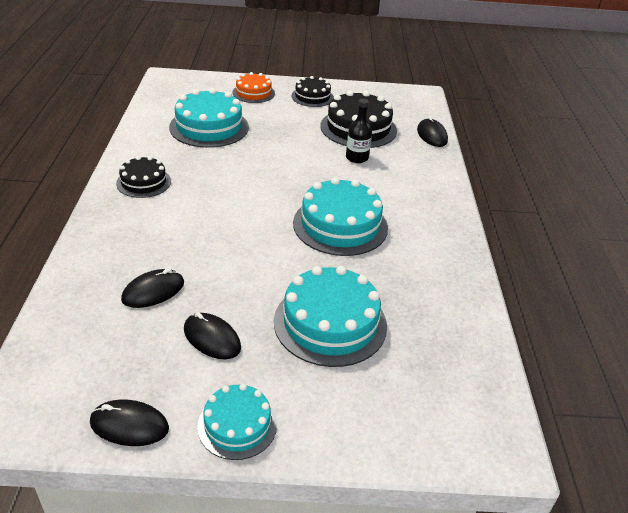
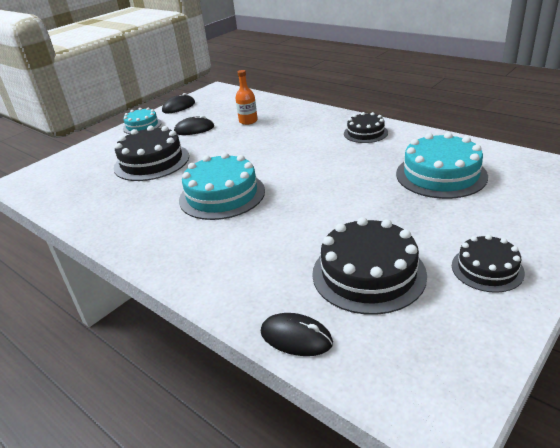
camera: 135 degrees right, 5 degrees down
black mouse [121,269,184,308] -> orange bottle [235,70,258,125]
orange cake [232,72,275,103] -> none
turquoise cake [274,266,387,367] -> black cake [114,126,189,181]
black bottle [346,99,372,163] -> none

